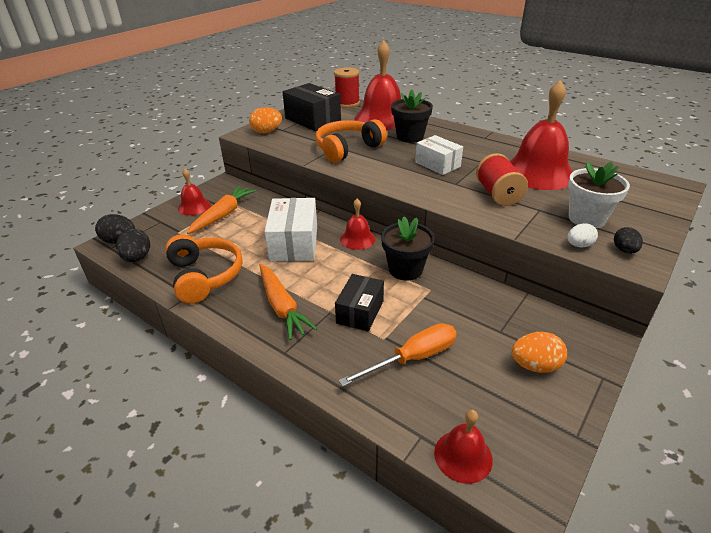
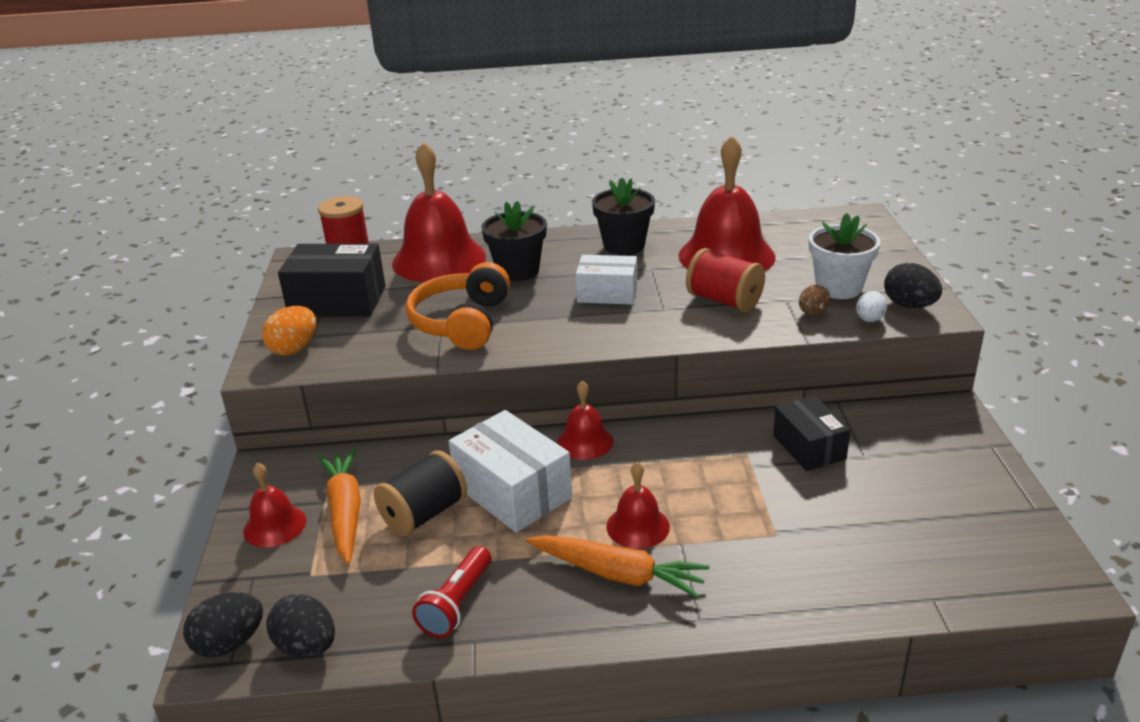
camera: 40 degrees left, 5 degrees down
orange headphones [165,234,243,304] -> red flashlight [412,546,492,638]
black box [335,274,384,332] -> black box moved to [773,396,850,471]
orange screwdriver [339,323,457,386] -> none
black flower pot [381,216,435,280] -> black flower pot moved to [592,177,655,255]
red bell [434,410,493,484] -> red bell moved to [606,462,670,549]
orange egg [512,332,567,373] -> none
black egg [614,227,643,254] -> black egg [884,263,942,308], size x1.52
none -> black spool [374,450,467,536]
none -> brown egg [799,285,831,315]

